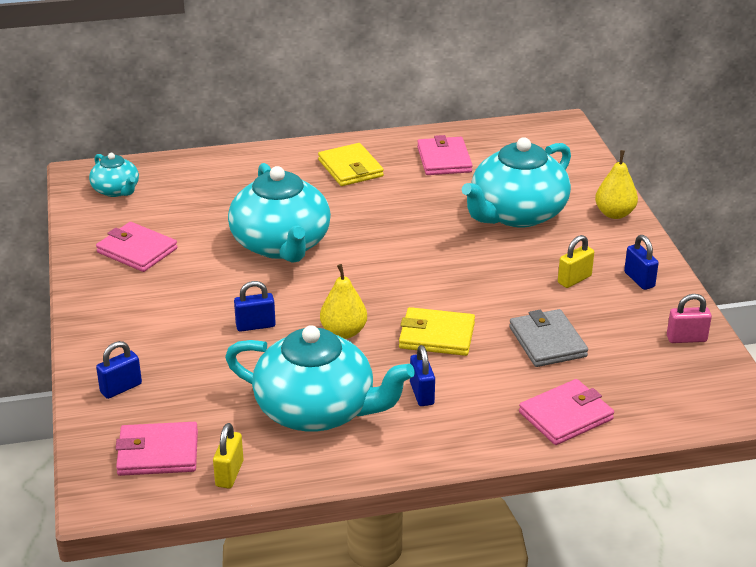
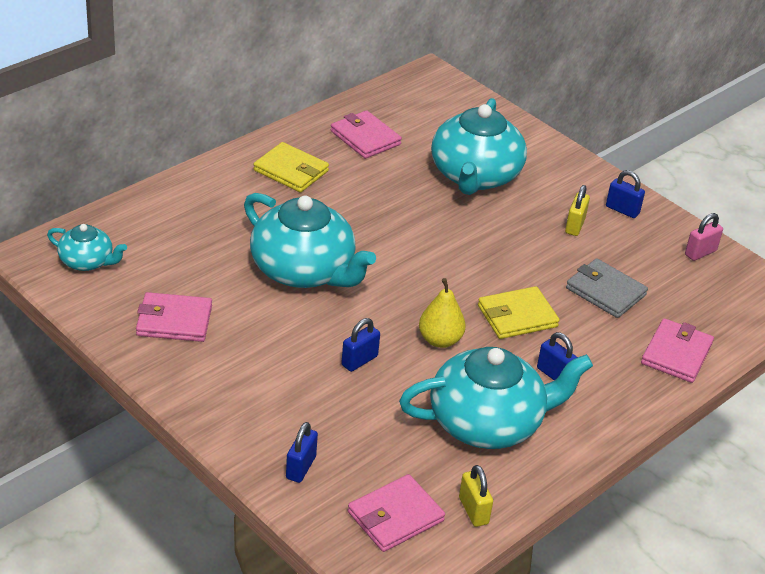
camera: 35 degrees left, 5 degrees up
yellow pear [595,150,638,219] -> none

